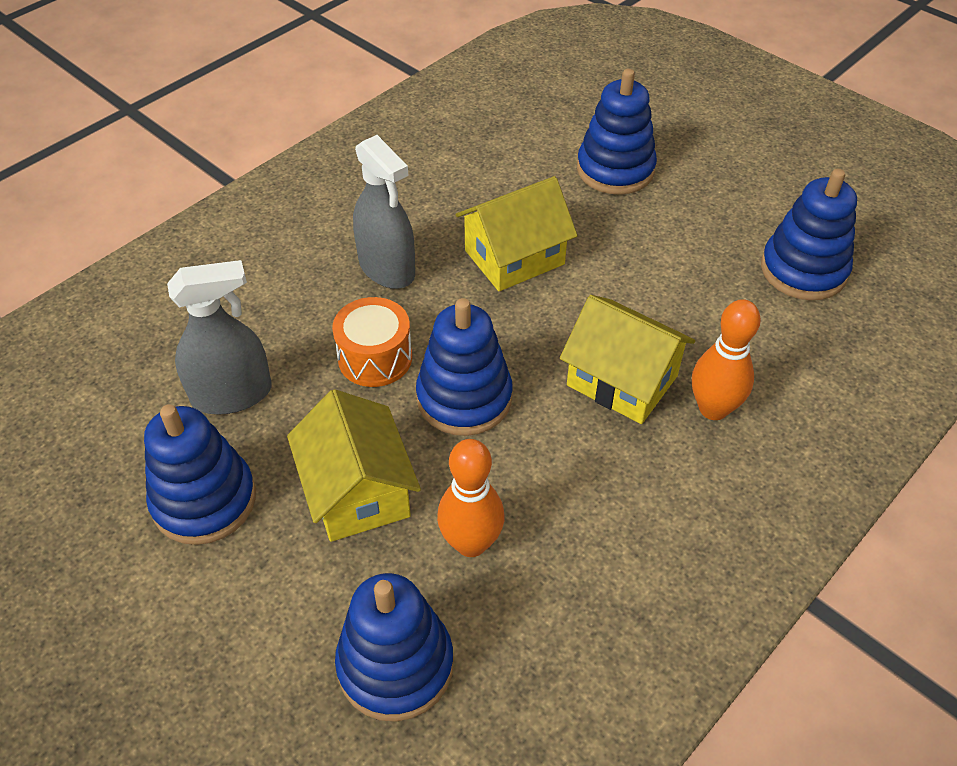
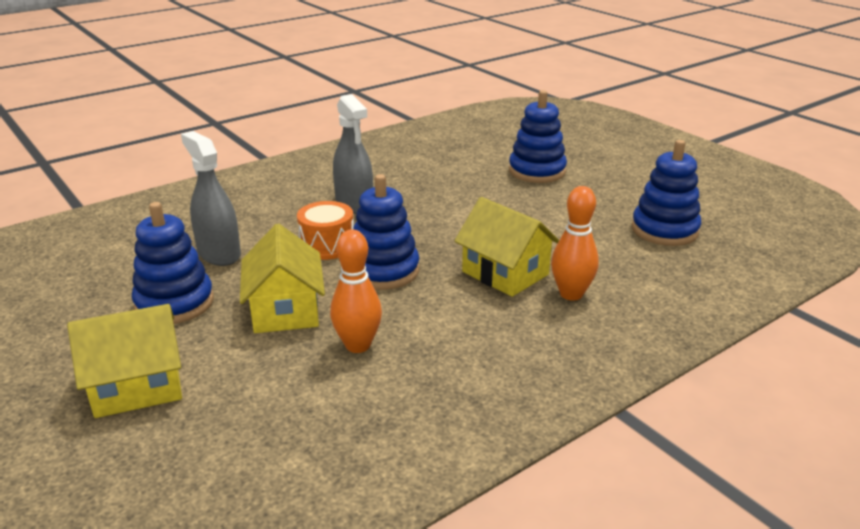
camera: 10 degrees right, 20 degrees down
grey spray bottle [167,260,271,415] -> grey spray bottle turned 120 degrees counterclockwise [181,131,241,266]
blue stacking toy [335,573,454,722] -> none
yellow house [456,176,577,291] -> yellow house moved to [67,304,182,418]

